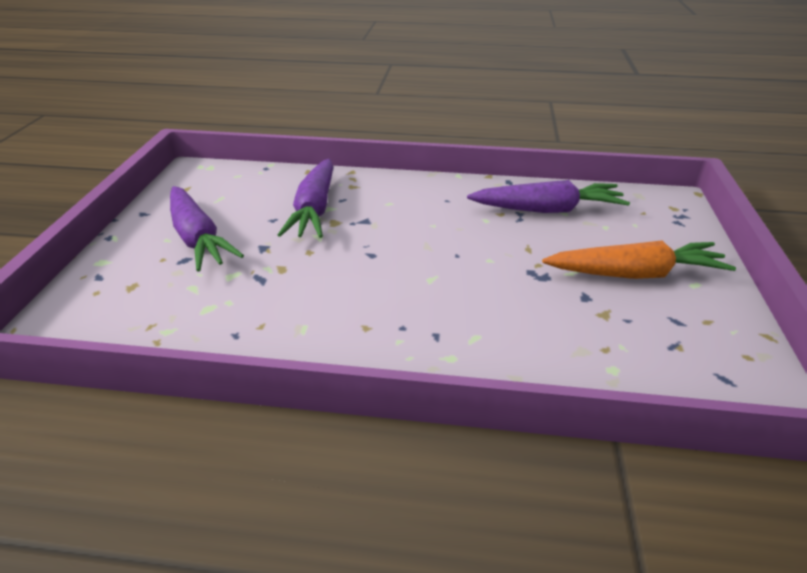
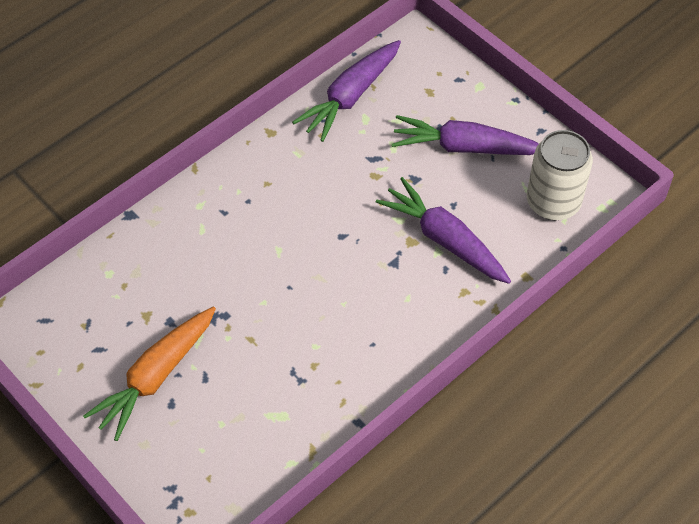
camera: 130 degrees right, 20 degrees up
purple carrot [467,180,630,213] -> purple carrot moved to [292,40,401,142]
none -> white can [527,130,593,220]

